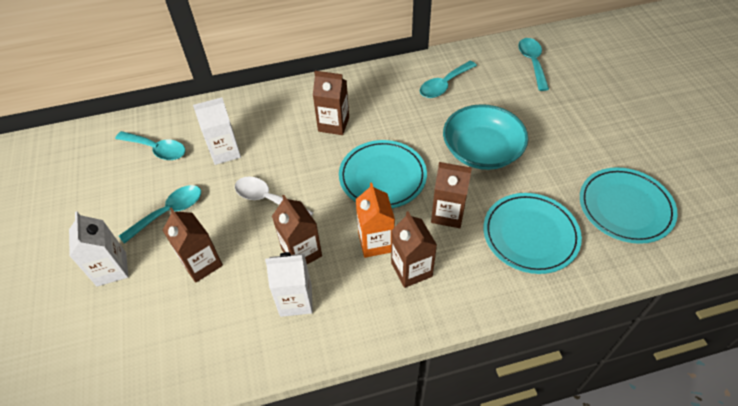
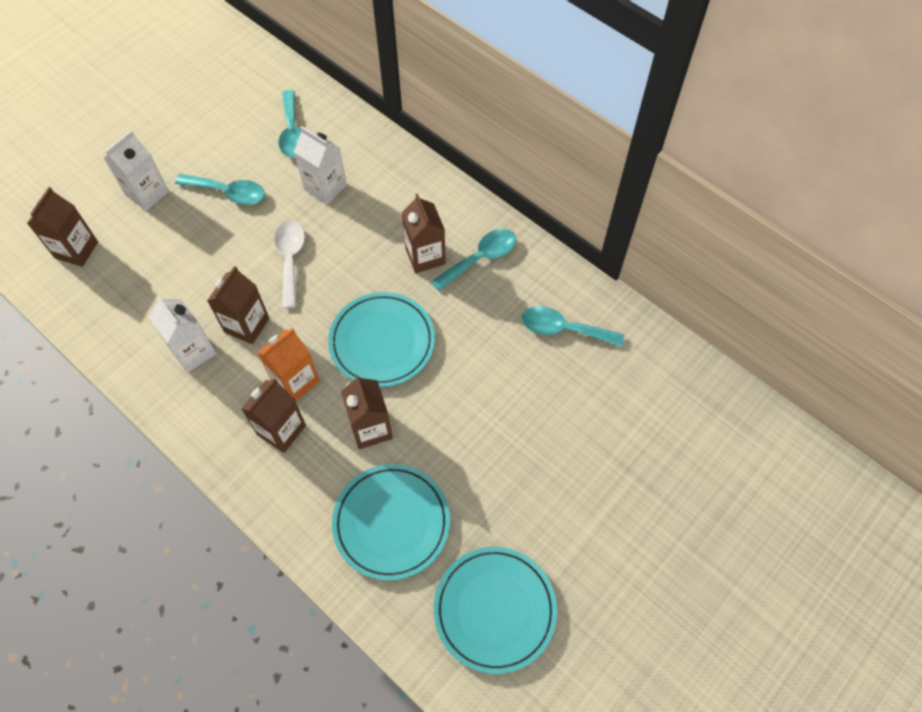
camera: 55 degrees right, 10 degrees up
brown carton [163,208,223,283] -> brown carton moved to [27,187,98,267]
turquoise bowl [443,104,528,170] -> none
turquoise spoon [518,38,549,91] -> turquoise spoon moved to [431,229,516,291]

